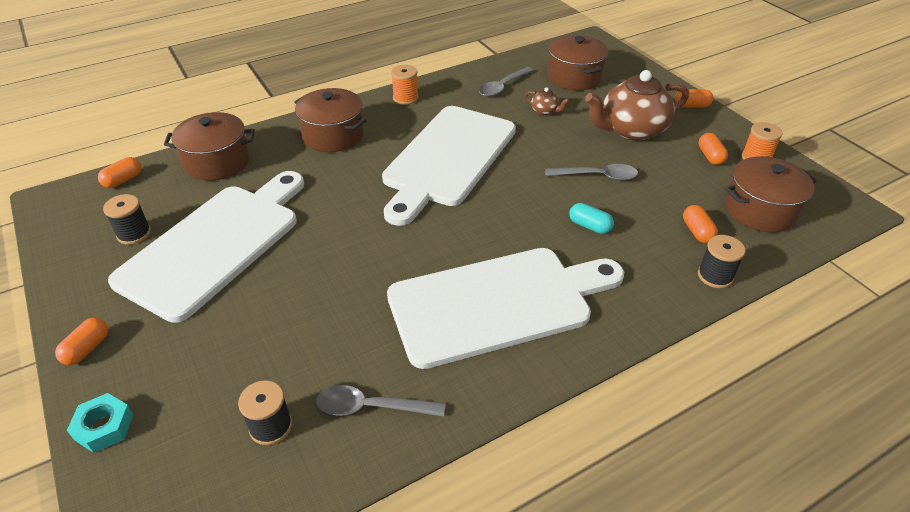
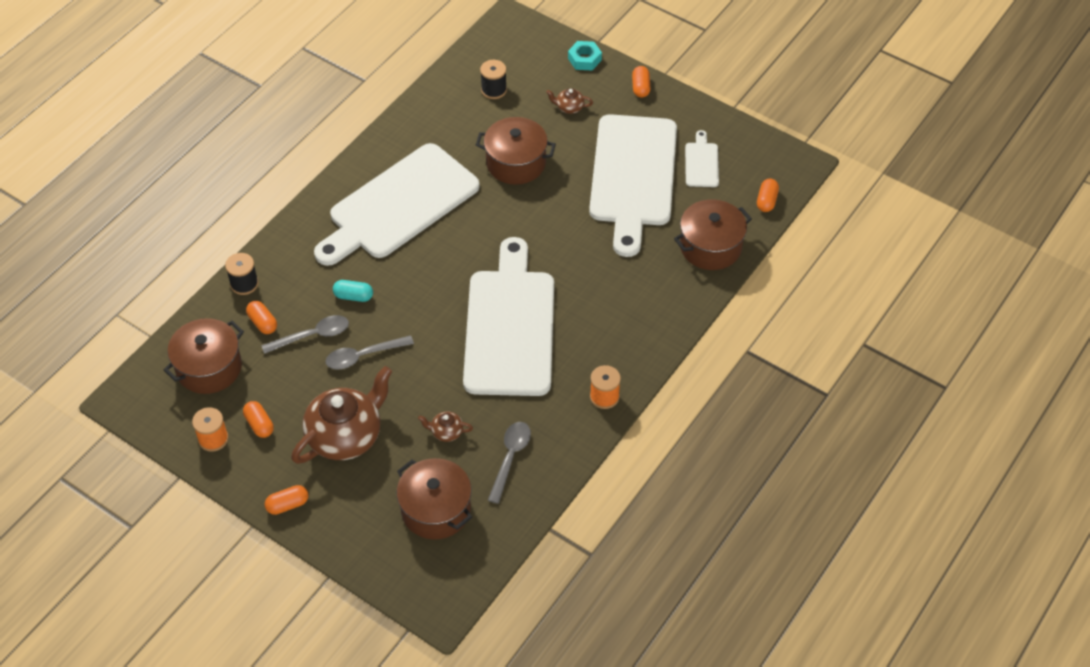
camera: 155 degrees right, 10 degrees up
black spool [103,194,151,245] -> white cutting board [685,130,719,187]
brown pot [294,88,366,152] -> brown pot moved to [476,117,556,185]
grey spoon [316,385,445,417] -> grey spoon moved to [261,315,349,354]
none -> brown teapot [546,88,593,114]

